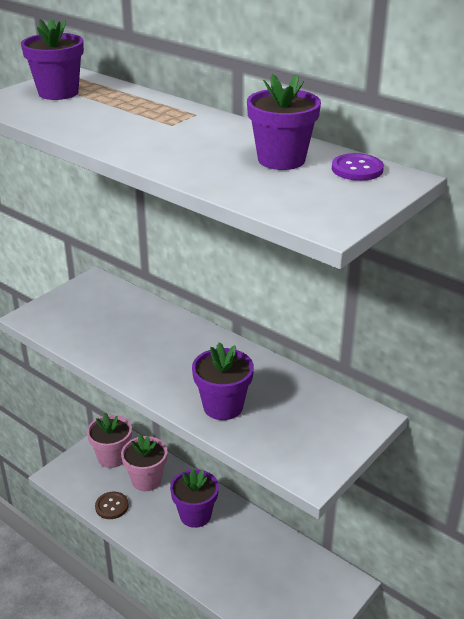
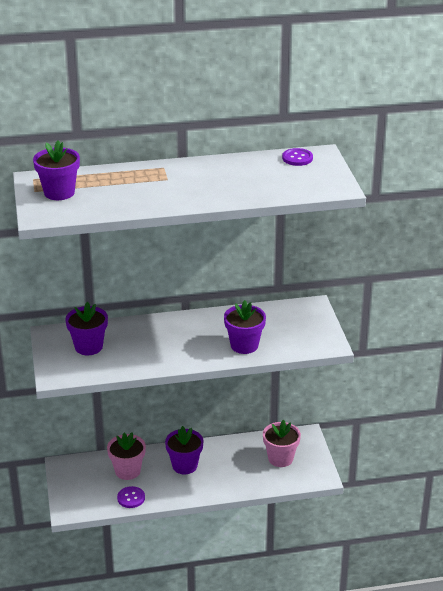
camera: 50 degrees left, 0 degrees up
pink flower pot [87,412,132,468] -> pink flower pot moved to [263,420,301,467]
brown button [95,492,129,519] -> purple button [117,486,145,508]
purple flower pot [247,74,321,170] -> purple flower pot moved to [65,302,108,355]

